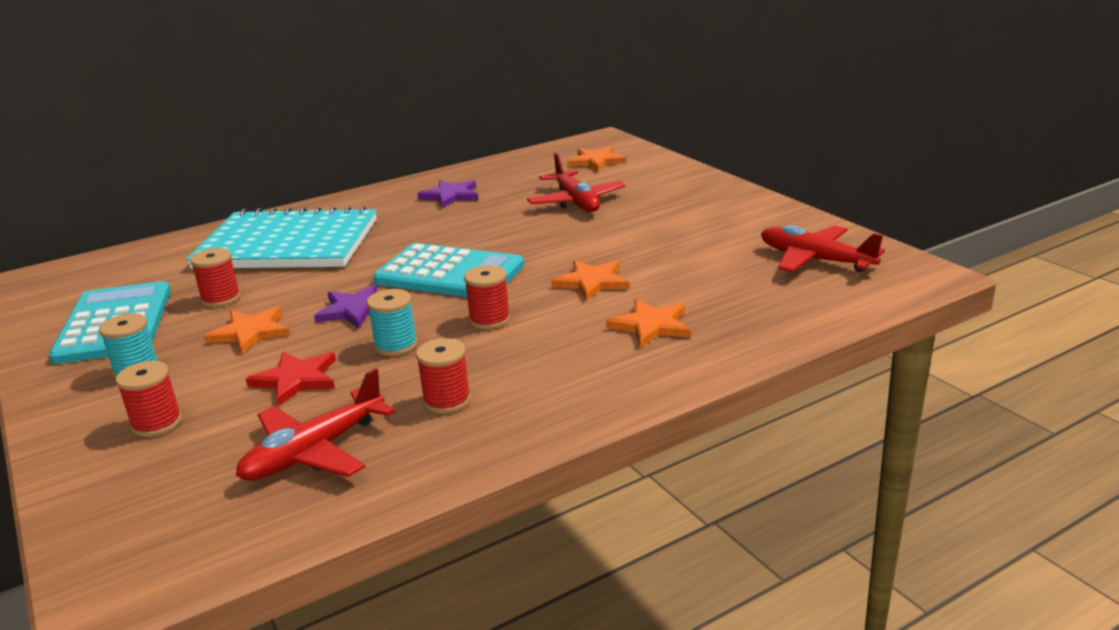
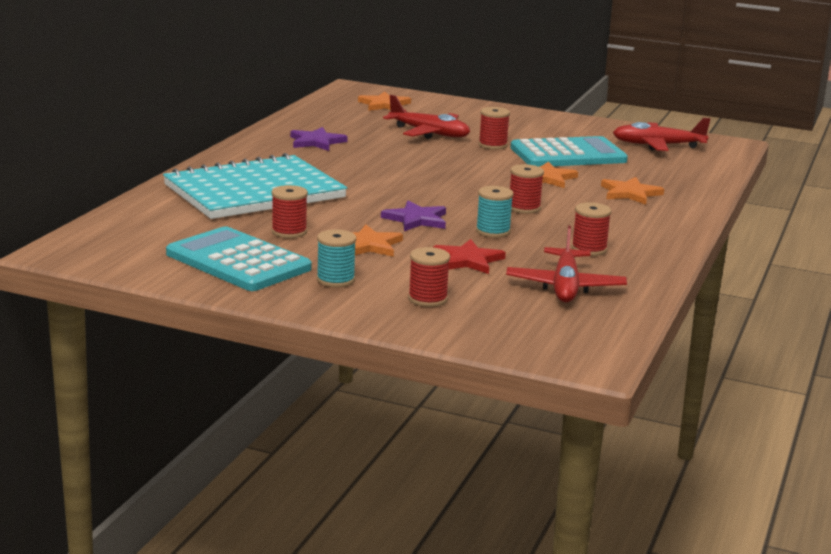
camera: 40 degrees left, 5 degrees down
turquoise calculator [373,243,524,297] -> turquoise calculator moved to [510,136,628,167]
none -> red spool [479,107,510,150]

